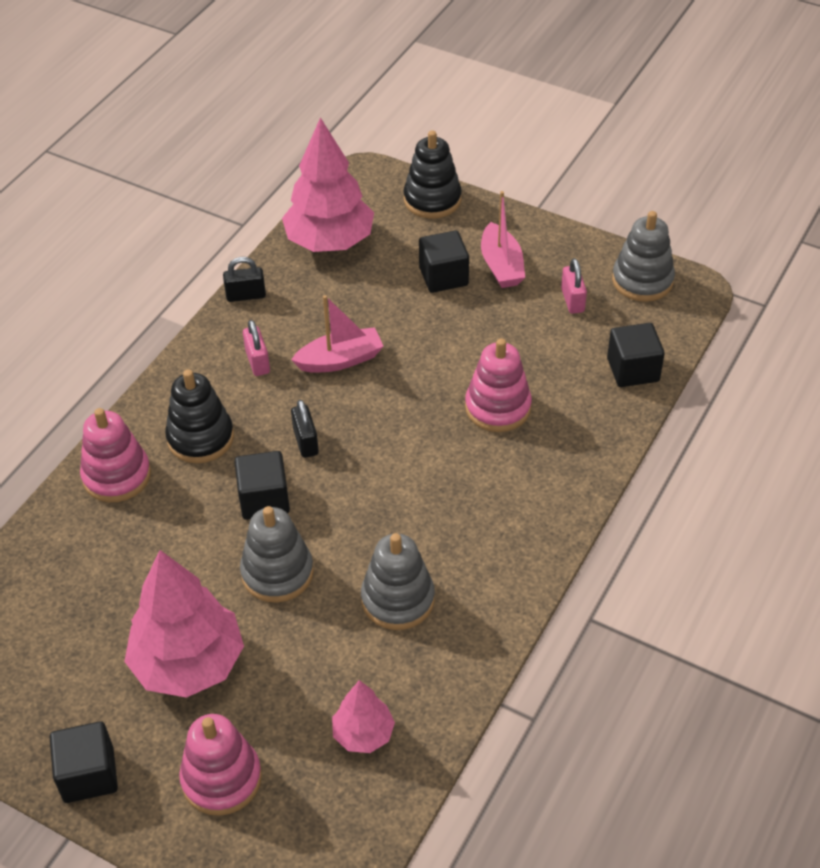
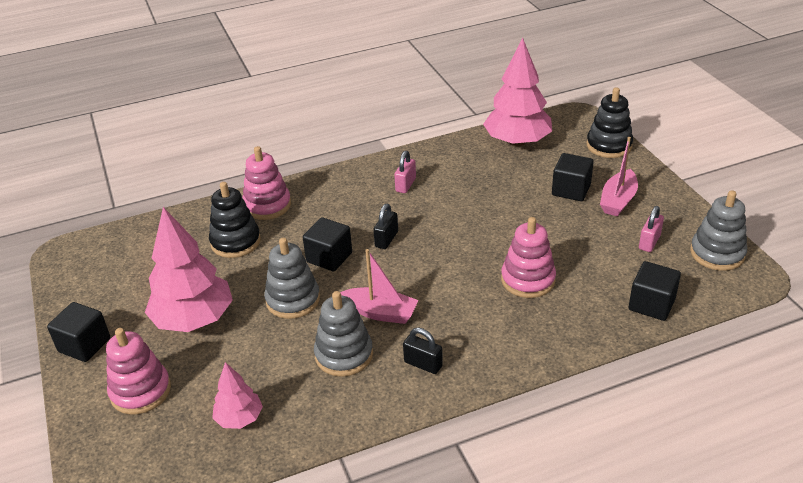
camera: 40 degrees right, 10 degrees down
black stacking toy [165,369,234,463] -> black stacking toy moved to [209,182,261,258]
black padlock [223,257,266,302] -> black padlock moved to [403,328,443,374]
pink boat [291,295,384,373] -> pink boat moved to [340,249,419,324]

